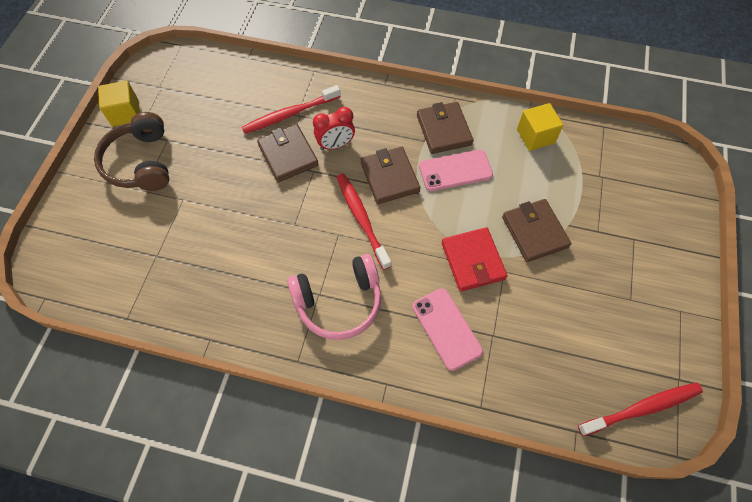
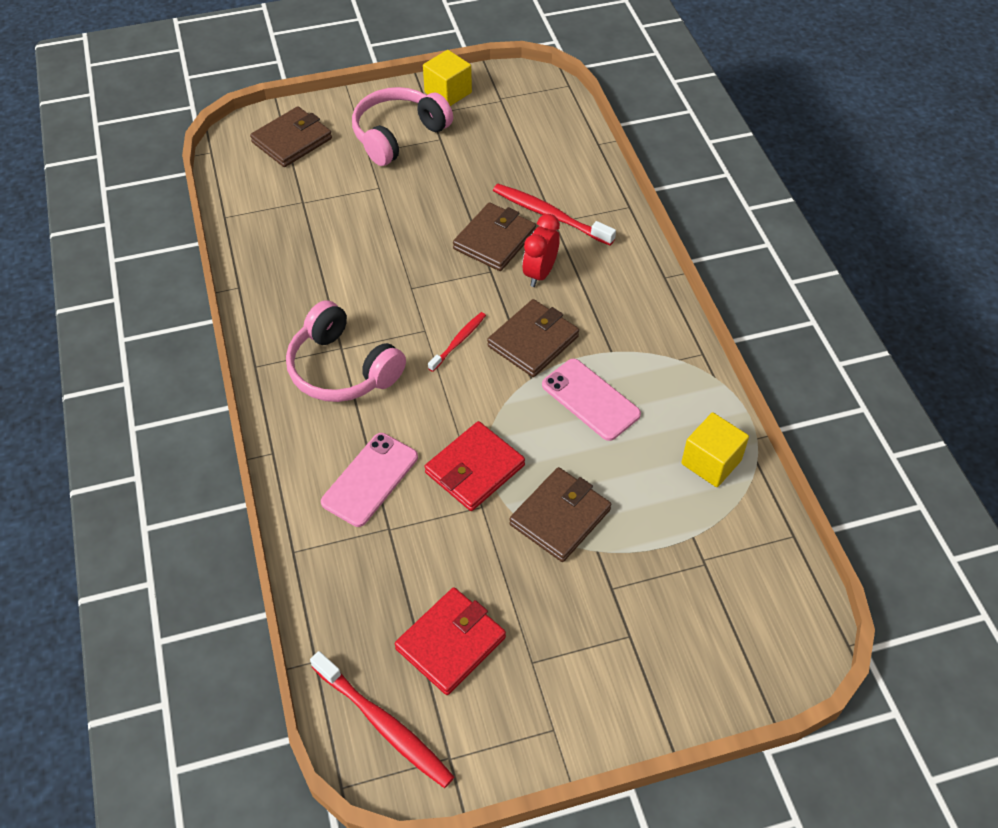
camera: 60 degrees right, 10 degrees down
brown headphones [94,112,169,191] -> pink headphones [352,87,453,166]
red clock [313,107,355,150] -> red clock turned 75 degrees clockwise [522,214,560,287]
red toothbrush [337,174,391,270] -> red toothbrush [428,312,486,372], size x0.59
brown wallet [417,102,474,154] -> brown wallet moved to [250,106,332,167]
none -> red wallet [395,587,506,695]

